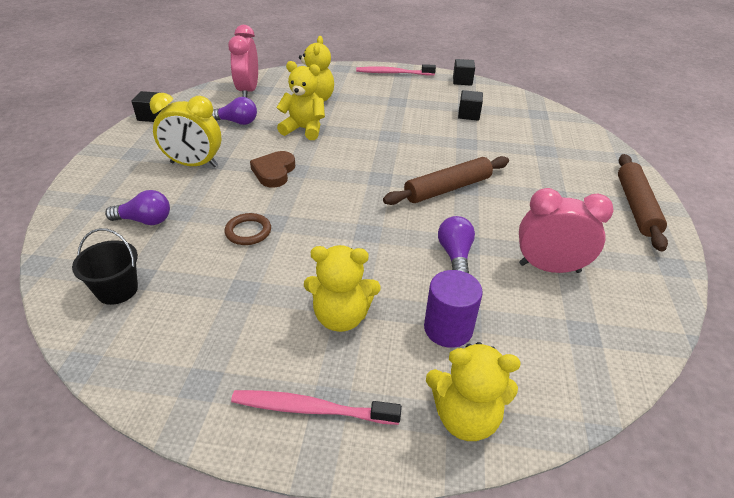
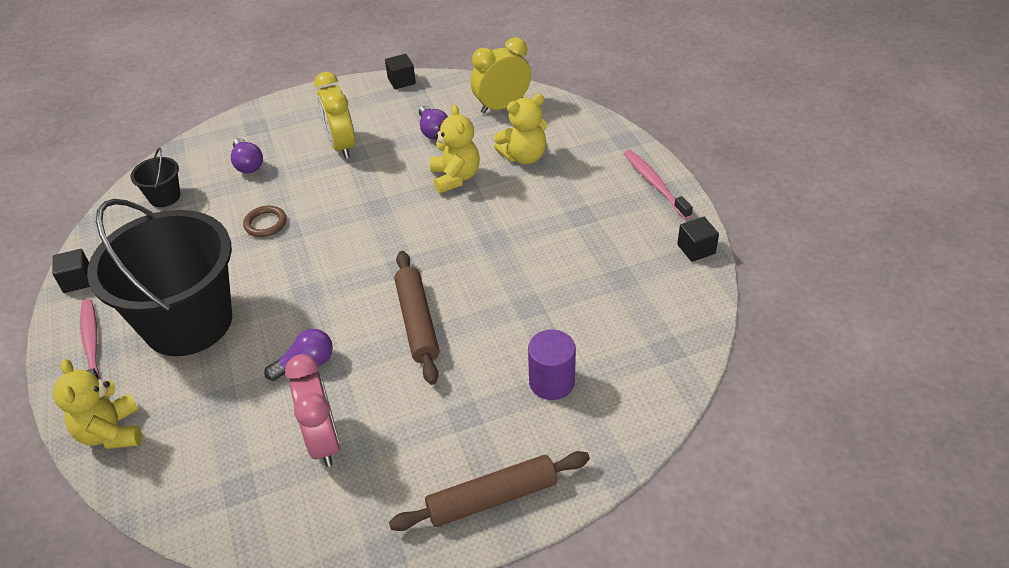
camera: 65 degrees right, 5 degrees up
pink clock [228,25,258,97] -> yellow clock [471,37,531,114]
brown heart [250,151,295,188] -> none
yellow teddy bear [304,245,381,332] -> black bucket [87,199,232,356]
brown rolling pin [383,156,509,205] -> brown rolling pin turned 45 degrees clockwise [394,251,439,385]
purple cylinder [424,270,483,348] -> purple cylinder moved to [528,330,576,400]
black cube [458,90,483,121] -> black cube moved to [53,249,90,293]

